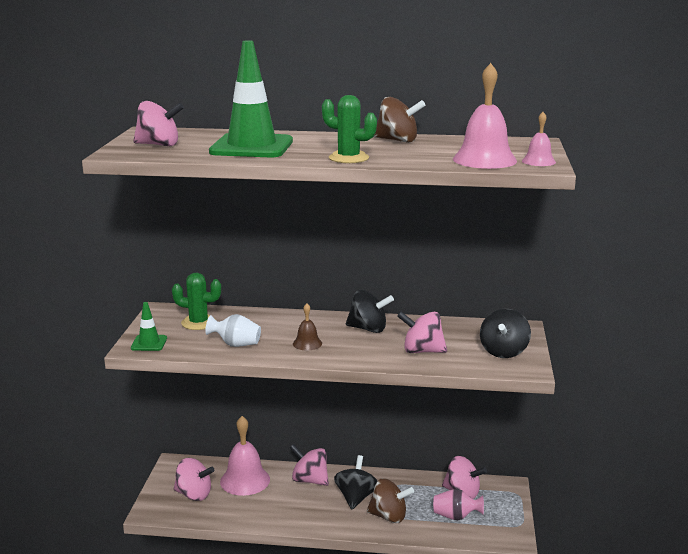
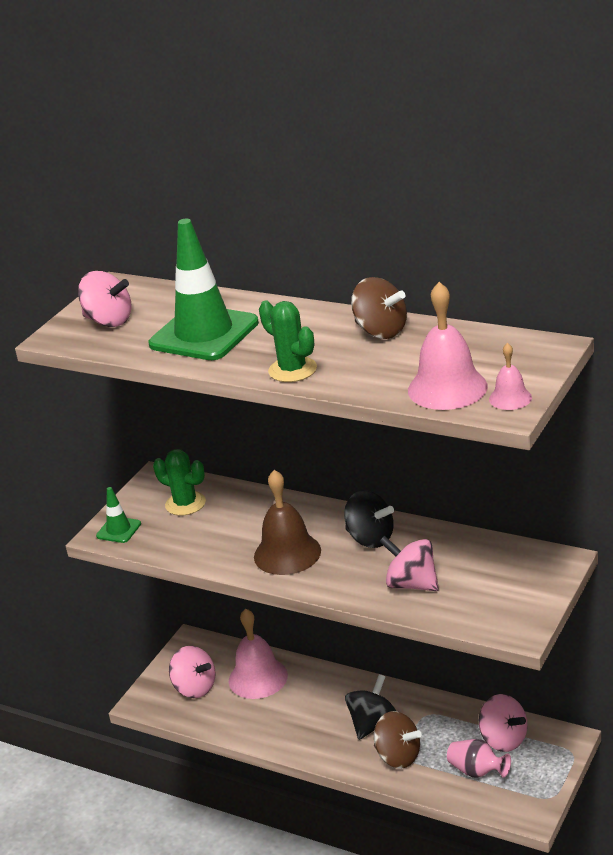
camera: 25 degrees right, 10 degrees up
white vase [205,314,261,347] -> none
pink spinning top [290,444,329,486] -> none
brown bell [293,303,322,350] -> brown bell [254,470,321,575], size x1.91
black spinning top [480,309,531,358] -> none

